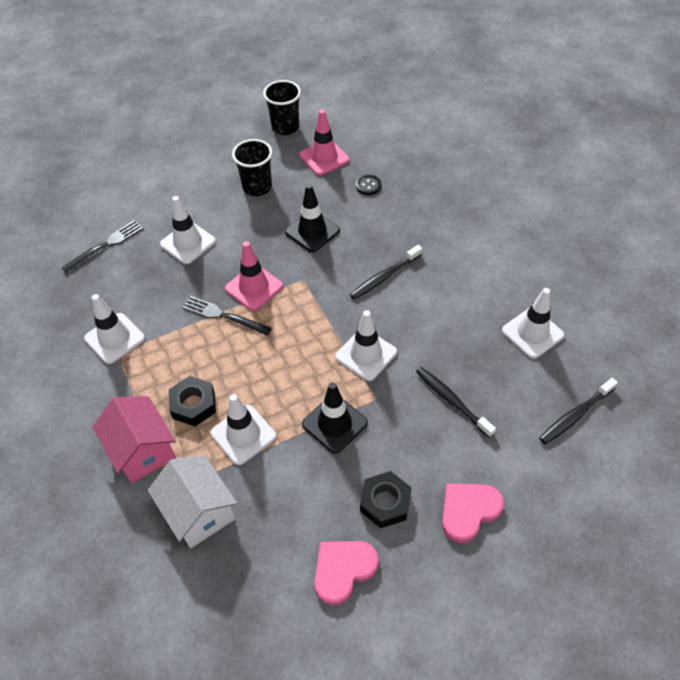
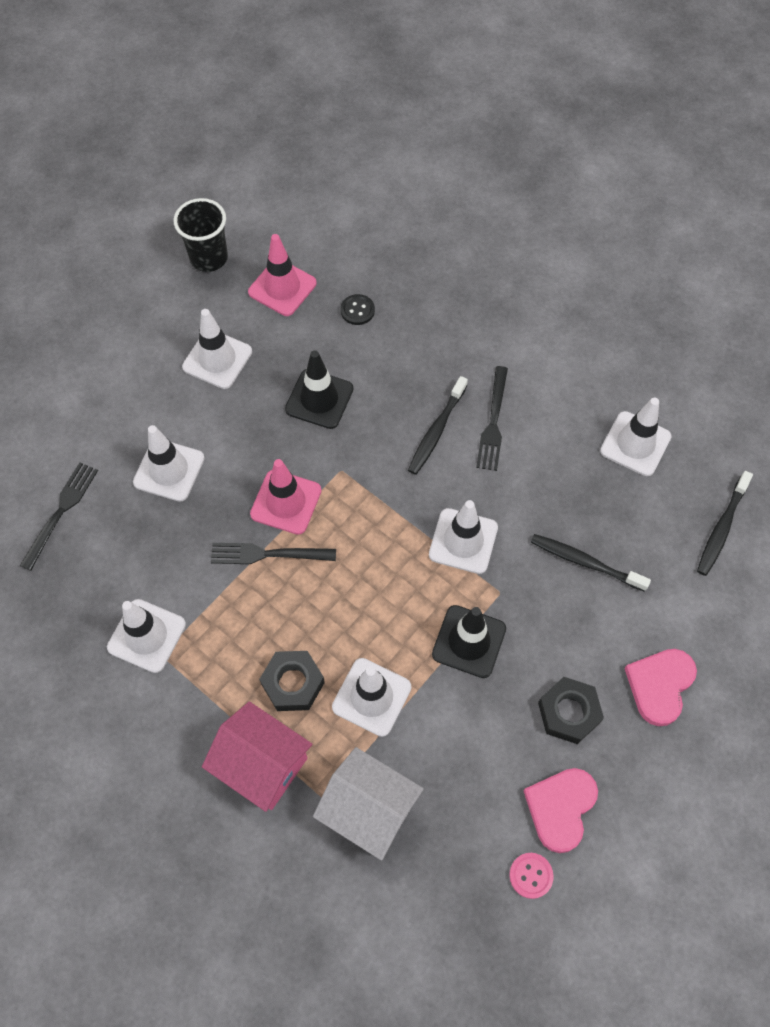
camera: 25 degrees left, 10 degrees up
black cup [232,139,272,196] -> white traffic cone [182,309,252,389]
none -> black fork [476,366,508,471]
none -> pink button [509,853,554,899]

